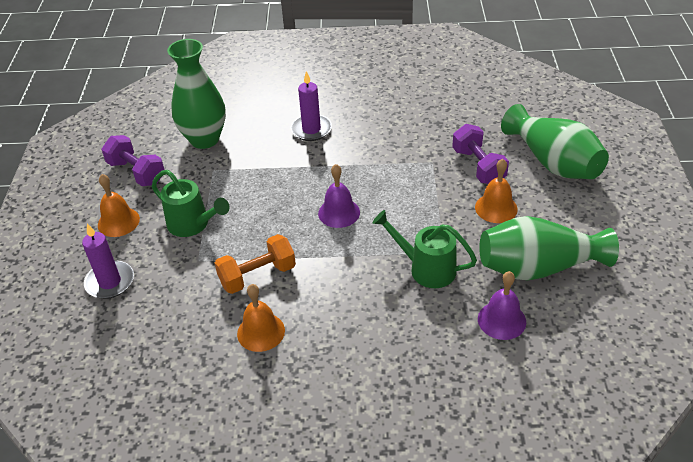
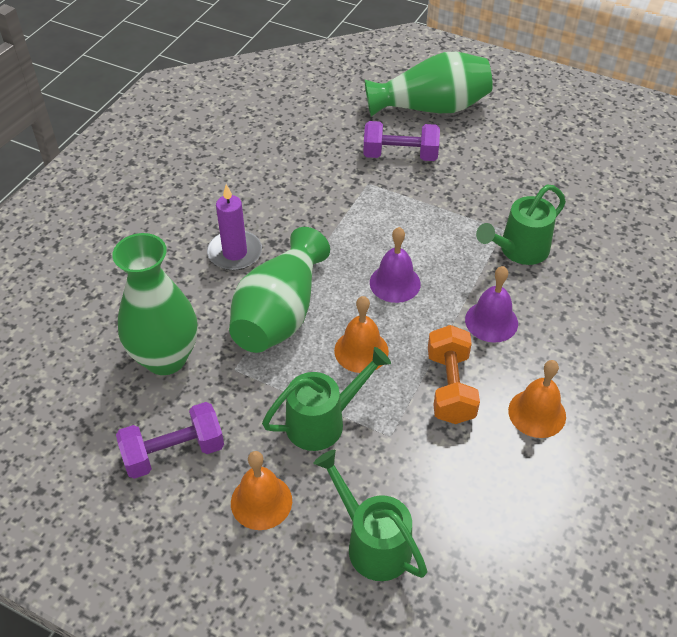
camera: 65 degrees left, 5 degrees up
purple candle [82,223,134,299] -> green watering can [313,450,427,581]
orange bell [475,159,518,223] -> orange bell moved to [334,296,389,373]
purple bell [478,271,526,340] -> purple bell moved to [465,266,518,343]
green vase [479,216,619,280] -> green vase moved to [229,227,330,353]

